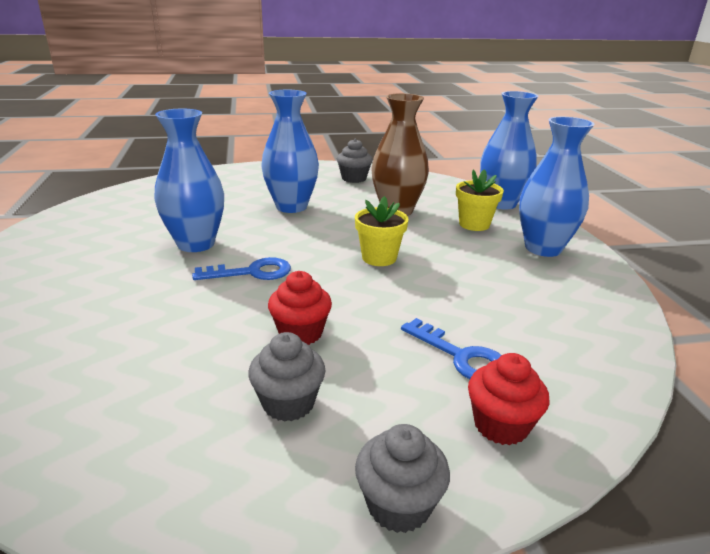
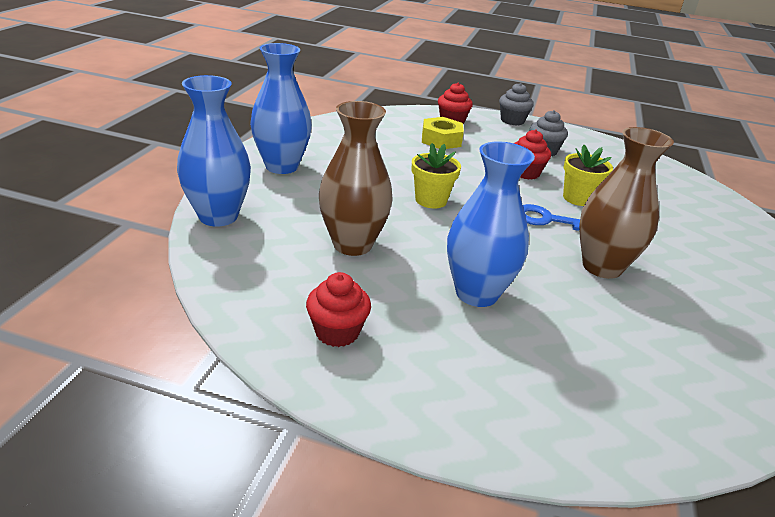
camera: 155 degrees left, 5 degrees up
blue vase [155,109,224,252] -> brown vase [579,127,674,279]
grey cupcake [337,139,372,183] -> red cupcake [306,272,371,347]
blue key [401,318,501,379] -> yellow nut [422,117,464,149]
yellow flower pot [456,169,504,231] -> yellow flower pot moved to [563,145,613,206]

